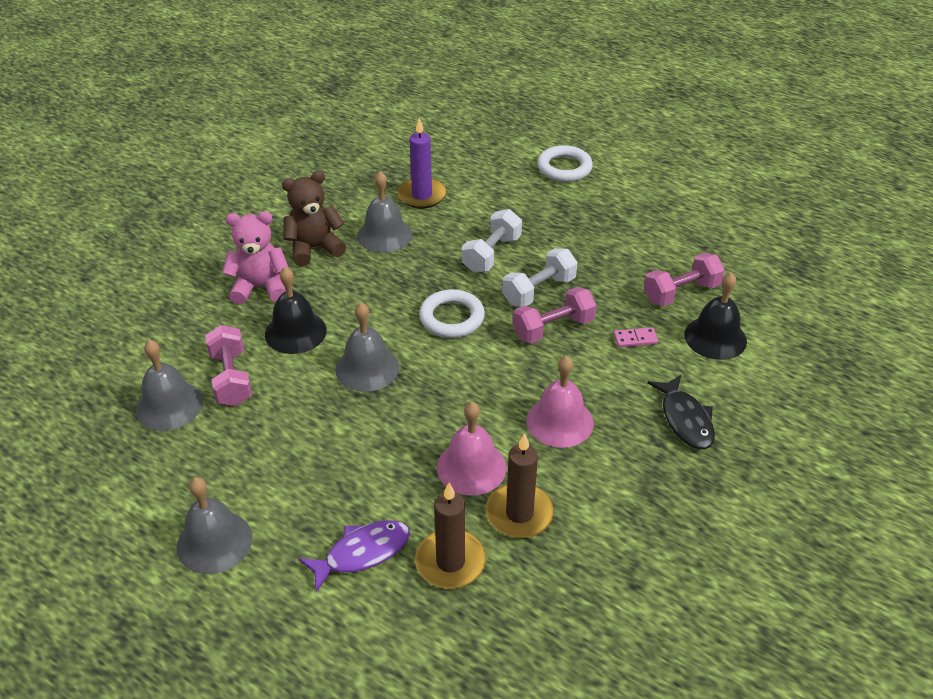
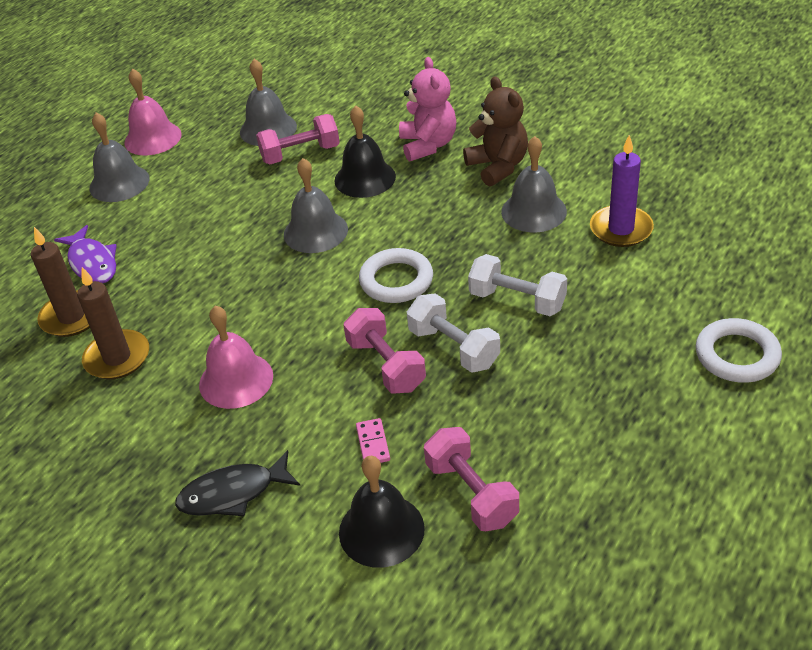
camera: 90 degrees right, 0 degrees up
pink bell [437,402,507,496] -> pink bell moved to [124,68,182,155]

